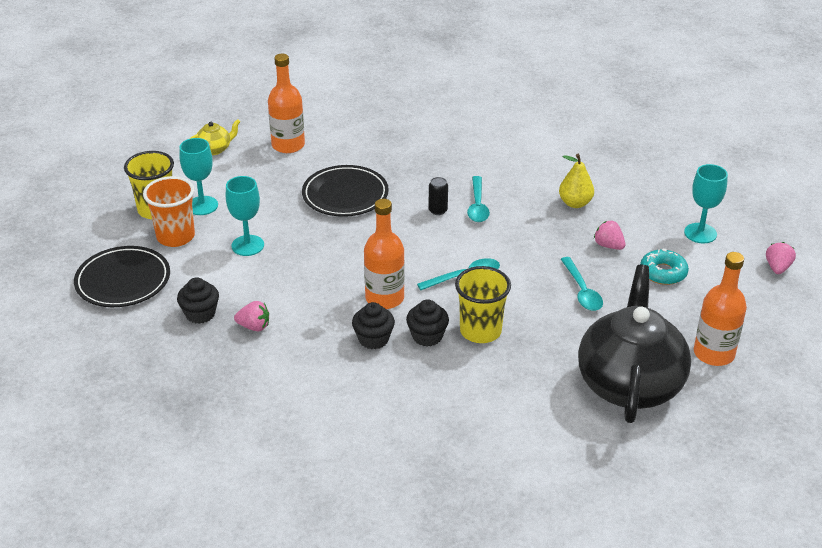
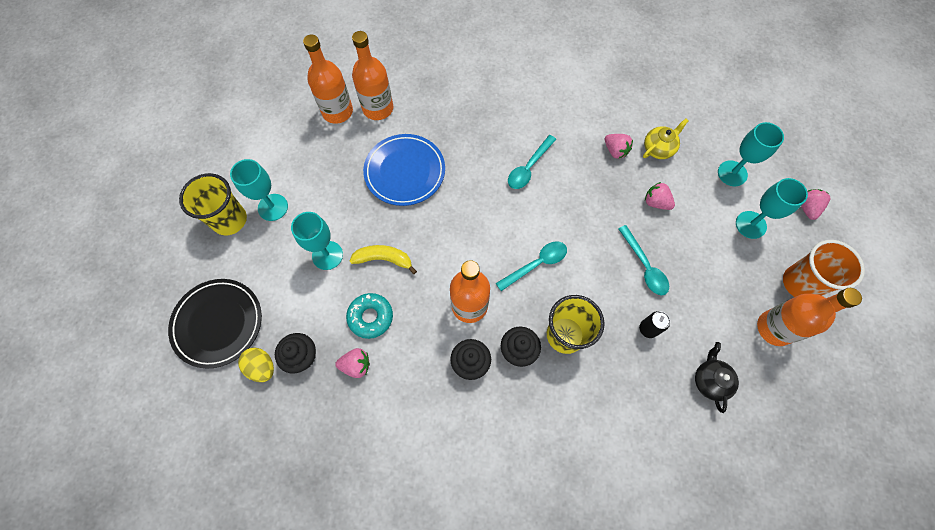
camera: 10 degrees left, 30 degrees up
orange cup [143,176,195,247] -> orange cup moved to [783,240,865,297]
yellow teapot [189,119,240,155] -> yellow teapot moved to [643,119,689,159]
black plate [302,165,389,217] -> blue plate [363,134,445,206]
black can [429,177,448,215] -> black can moved to [639,311,670,338]
turquoise spoon [467,176,490,222] -> turquoise spoon turned 45 degrees clockwise [508,135,556,189]
yellow pear [559,154,594,208] -> pink strawberry [605,134,633,159]
black teapot [578,265,691,423] -> black teapot [695,342,739,413], size x0.40
turquoise donut [640,249,689,285] -> turquoise donut moved to [346,293,393,339]
none -> yellow egg [238,348,274,382]
none -> yellow banana [350,245,417,274]
none -> orange bottle [352,31,393,120]
none -> turquoise goblet [736,178,808,239]

